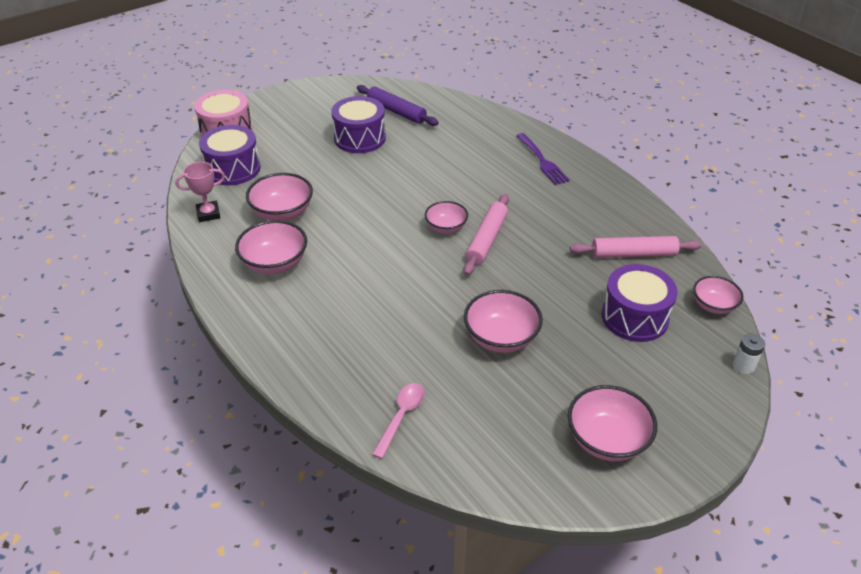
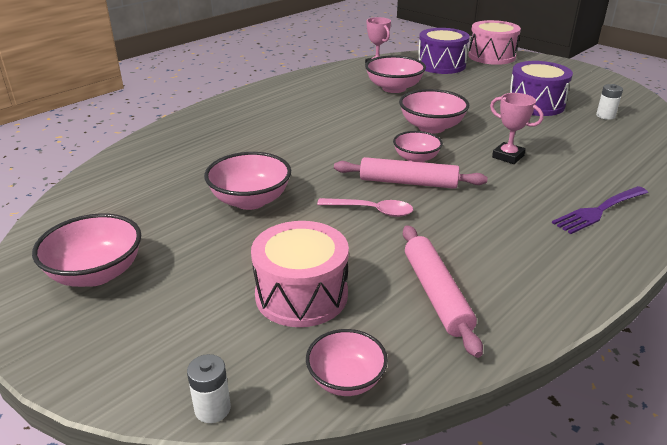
camera: 80 degrees right, 10 degrees down
pink bowl [235,220,307,274] -> pink bowl moved to [399,89,469,133]
purple rolling pin [357,85,439,126] -> white battery [596,84,623,120]
pink spoon [372,383,425,459] -> pink spoon moved to [317,198,413,217]
purple drum [602,264,678,342] -> pink drum [251,221,349,327]
none -> pink trophy [490,93,543,164]

